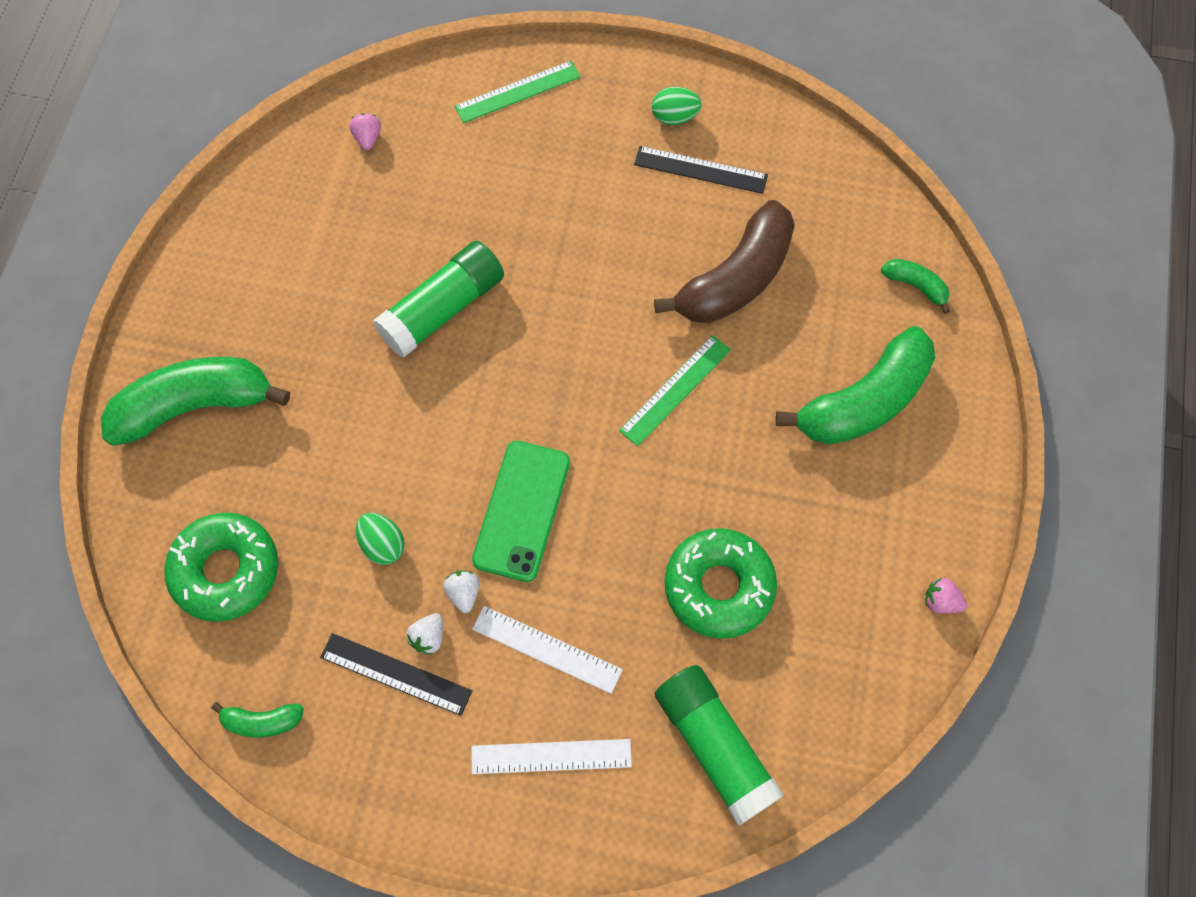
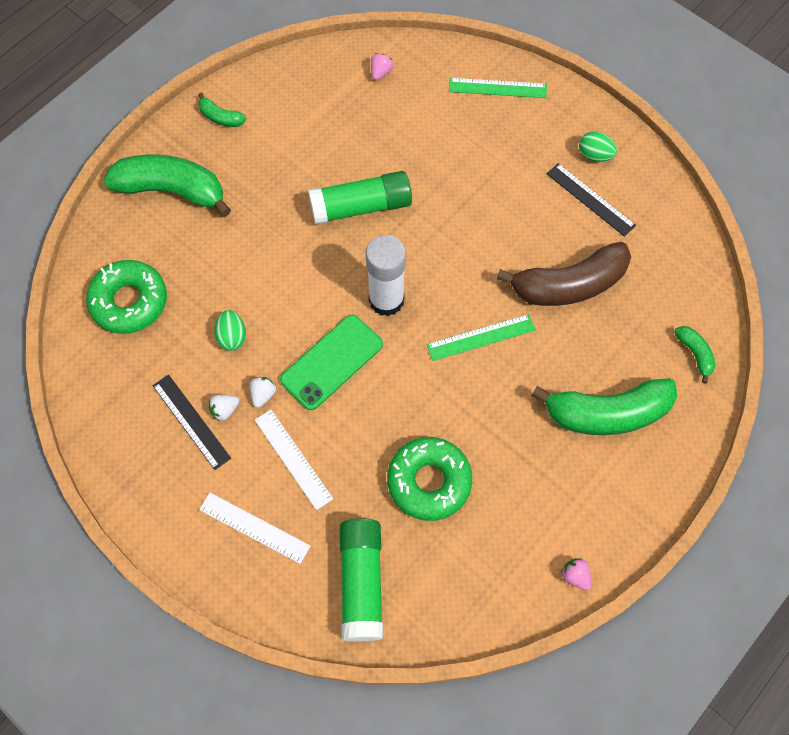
camera: 30 degrees right, 0 degrees up
green banana [212,702,304,738] -> green banana moved to [199,92,246,127]
none -> white glue stick [366,235,406,316]

